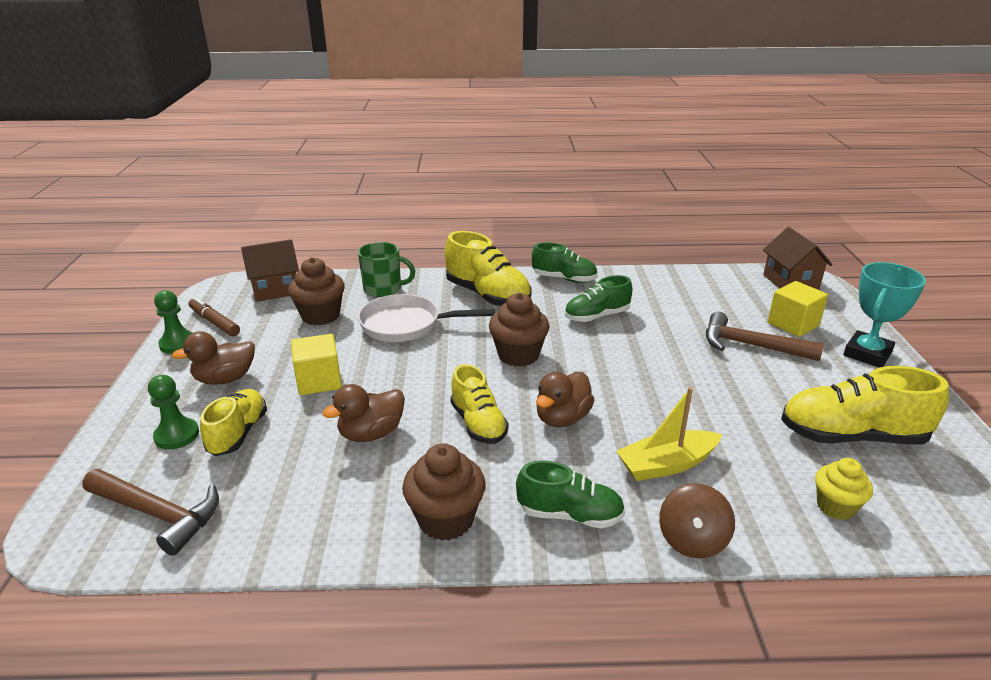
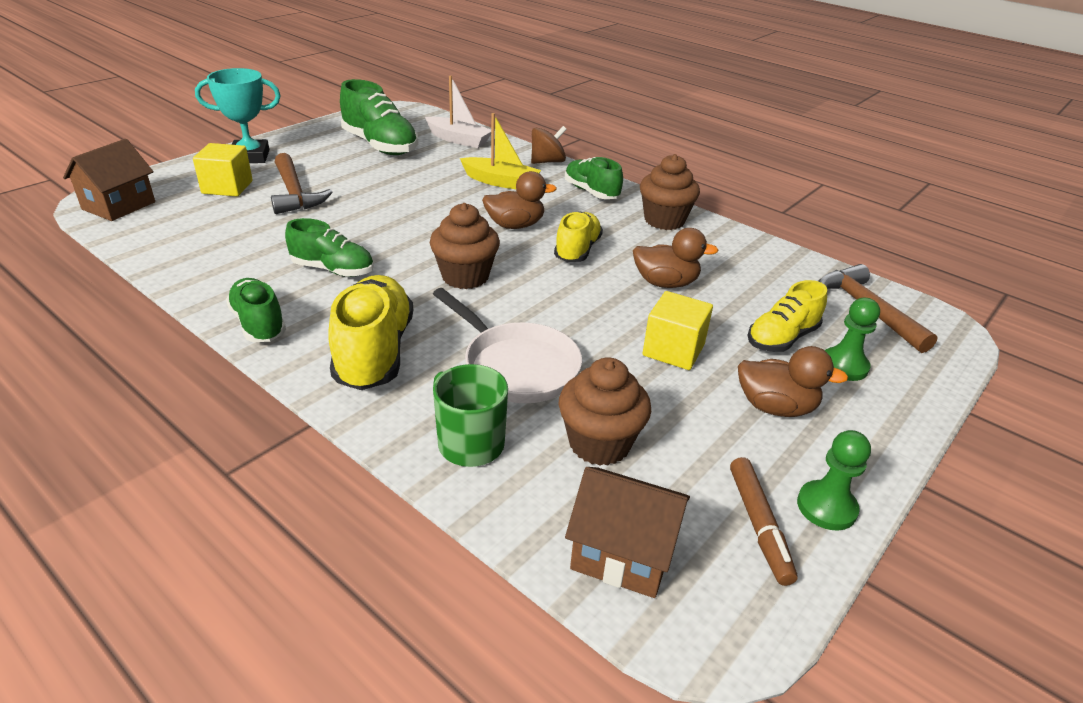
camera: 140 degrees left, 5 degrees up
yellow shoe [781,366,949,444] -> green shoe [340,79,418,155]
yellow cupcake [815,458,873,520] -> white boat [425,76,491,148]

